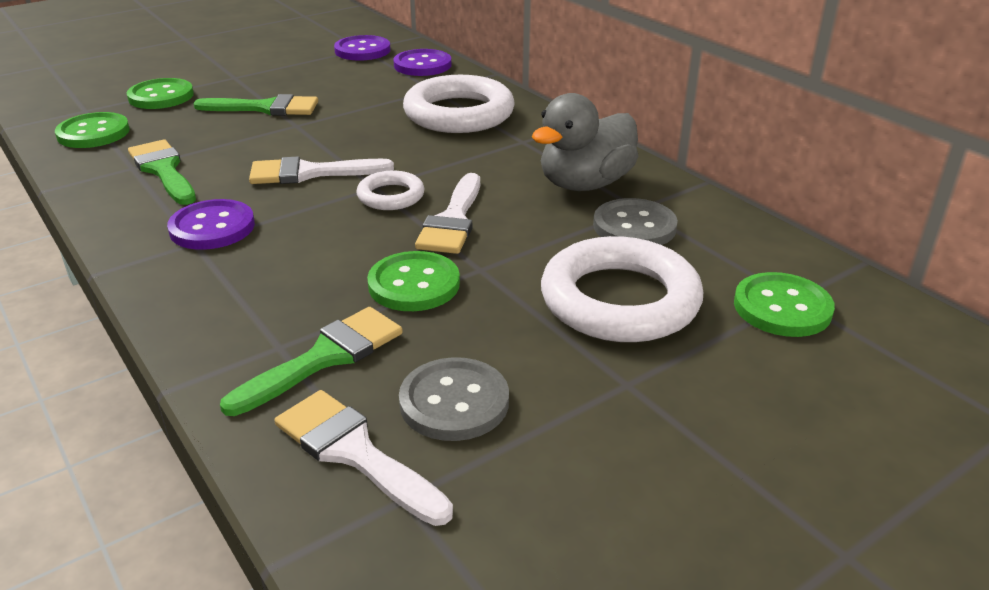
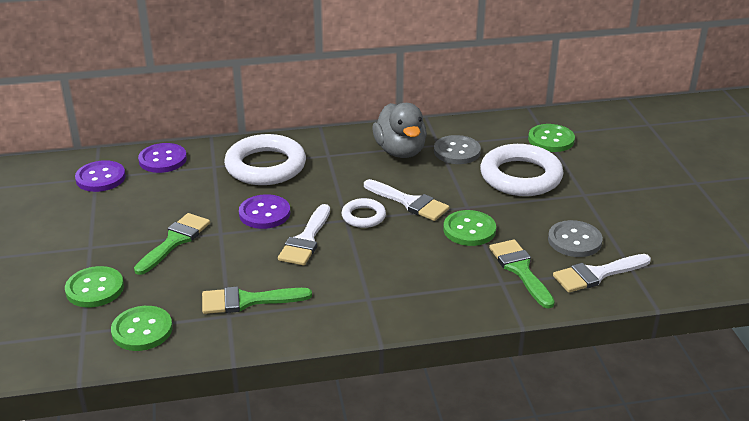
camera: 65 degrees left, 0 degrees up
purple button [167,199,255,250] -> purple button moved to [239,194,290,229]

